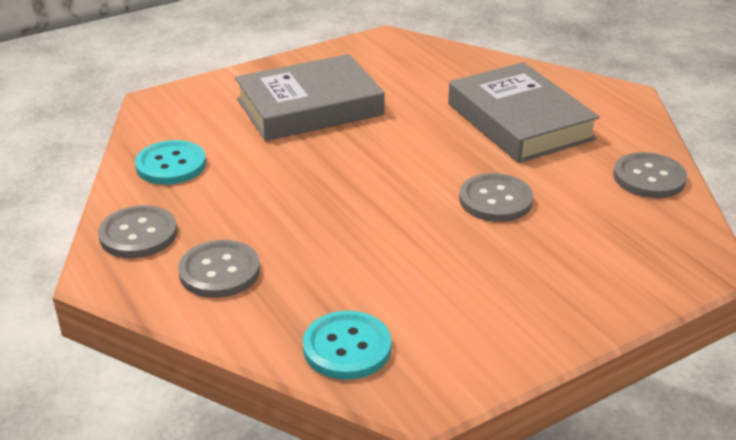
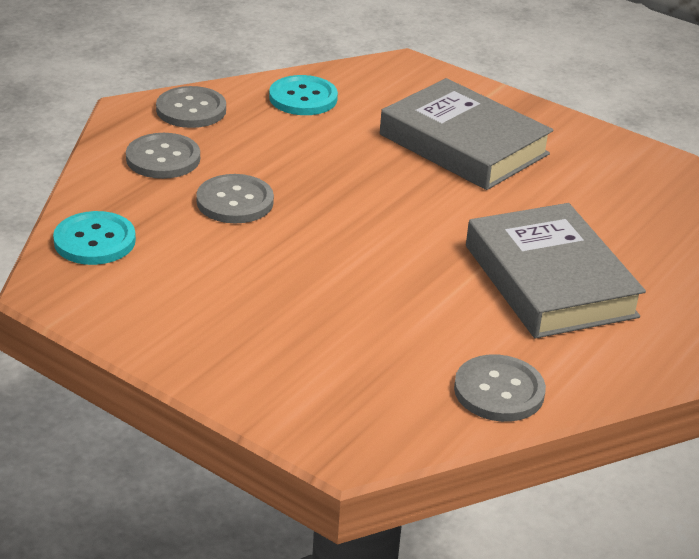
camera: 65 degrees right, 0 degrees up
grey book [448,62,600,163] -> grey book turned 60 degrees counterclockwise [466,203,646,339]
grey button [459,173,533,222] -> grey button moved to [196,174,274,223]

